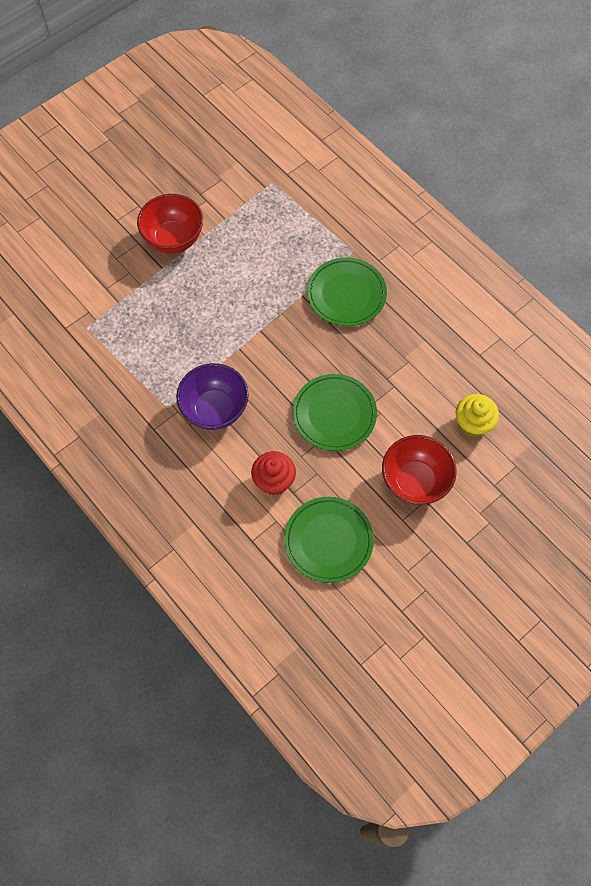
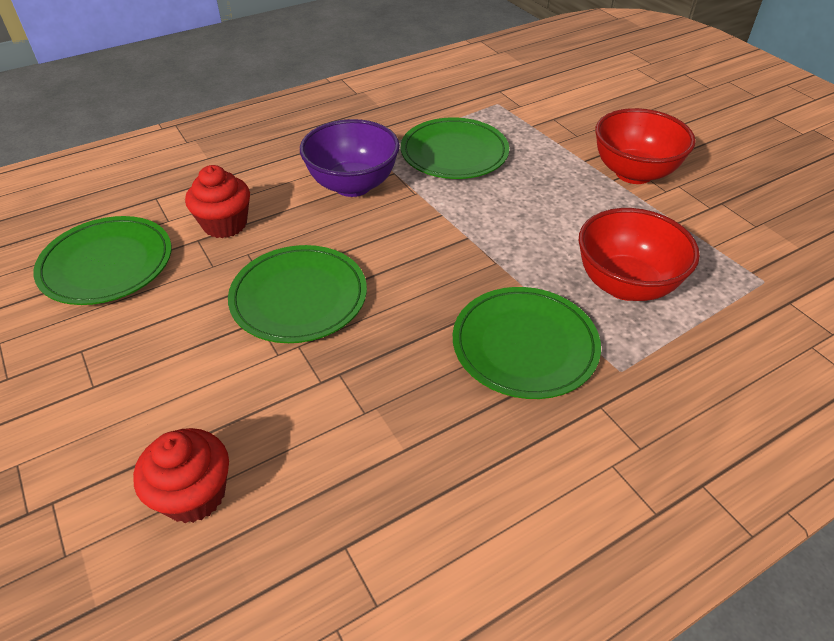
camera: 100 degrees right, 20 degrees down
red bowl [382,435,457,505] -> red bowl moved to [579,208,700,301]
yellow cupcake [456,394,499,437] -> red cupcake [133,428,229,523]
none -> green plate [401,118,509,179]

